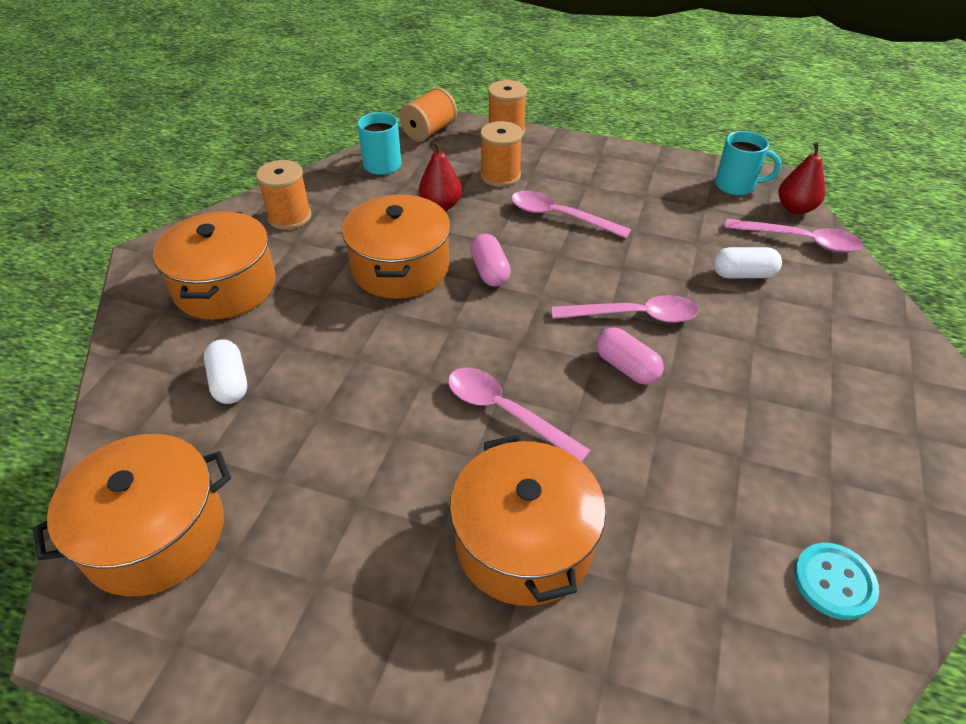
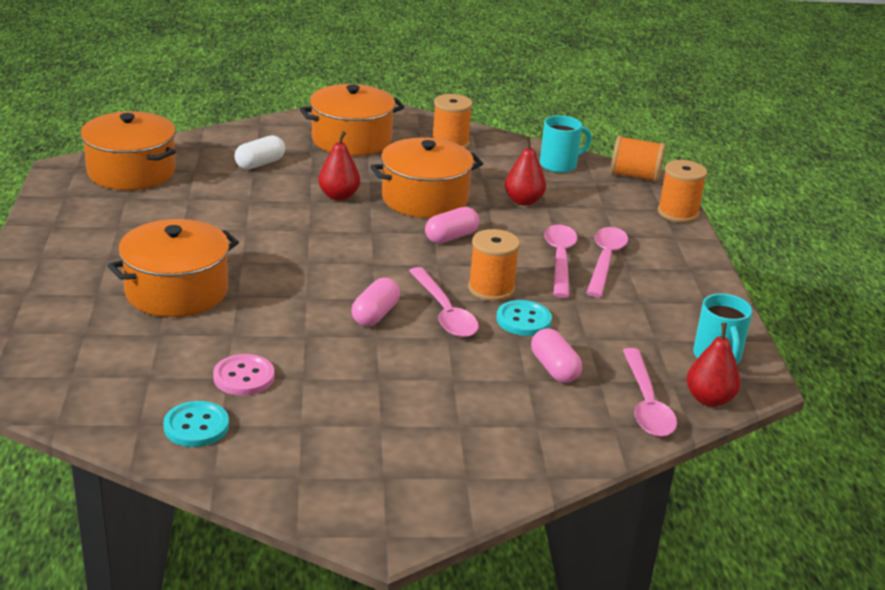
camera: 65 degrees right, 15 degrees down
pink spoon [448,368,591,462] -> pink spoon moved to [587,227,628,297]
orange spool [480,121,523,187] -> orange spool moved to [468,229,520,301]
white capsule [713,247,782,278] -> pink capsule [531,328,582,383]
none -> pink button [213,354,274,396]
none -> red pear [318,131,360,201]
none -> turquoise button [497,300,552,336]

